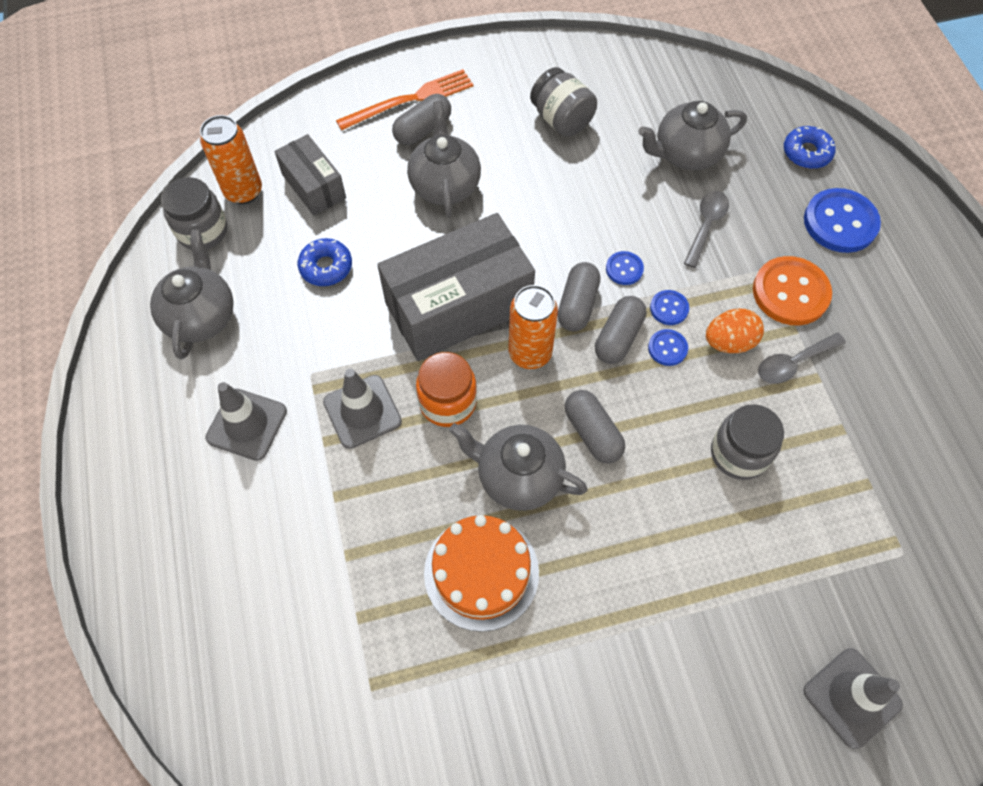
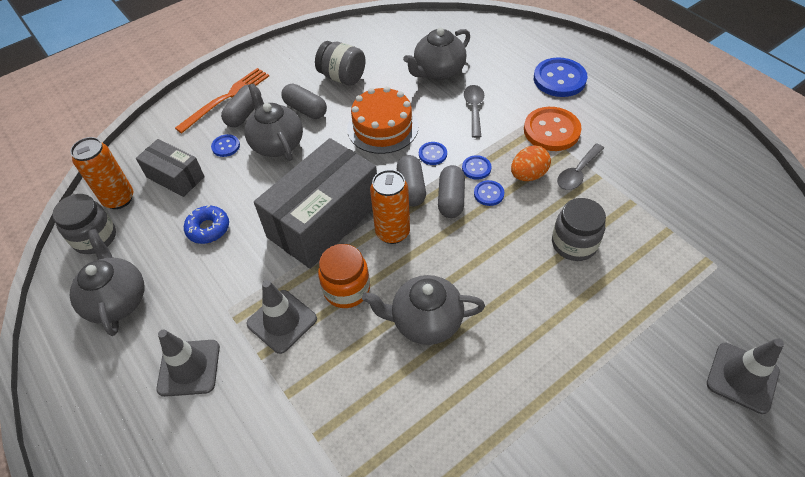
camera: 20 degrees left, 10 degrees down
orange cake [424,515,539,632] -> orange cake moved to [347,86,419,154]
grey capsule [565,390,625,464] -> grey capsule moved to [281,84,327,119]
blue donut [784,126,835,169] -> none
none -> blue button [211,134,240,157]

